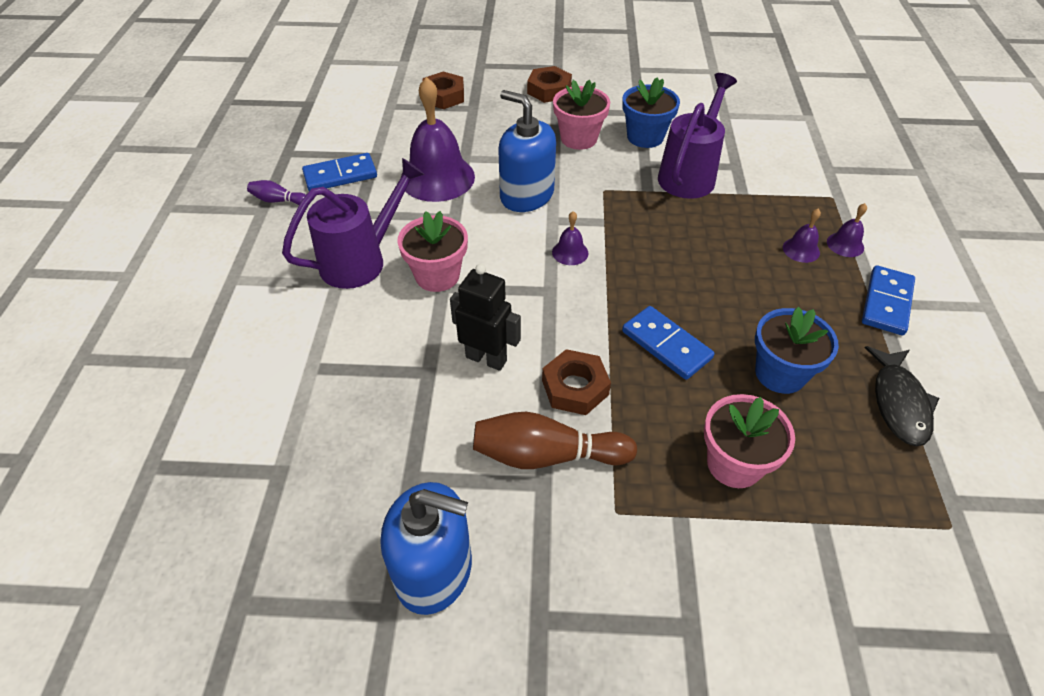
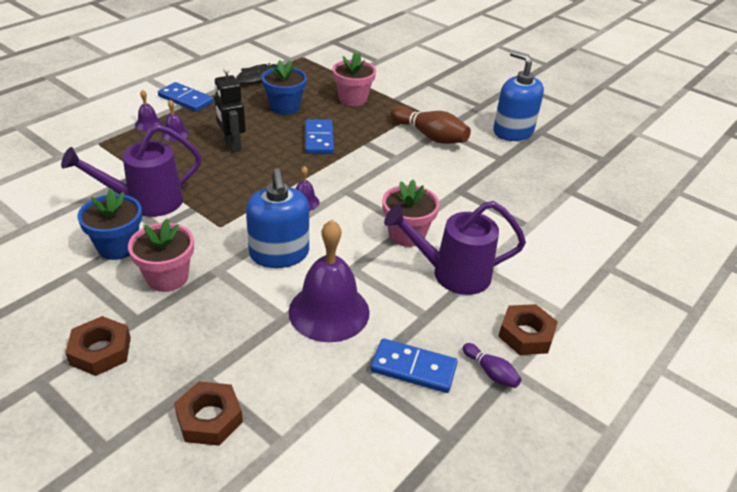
camera: 145 degrees left, 10 degrees down
black robot [450,264,521,371] -> black robot moved to [214,67,246,153]
brown nut [542,349,611,415] -> brown nut moved to [498,304,558,355]
blue domino [862,265,915,335] -> blue domino turned 60 degrees clockwise [158,82,214,112]

